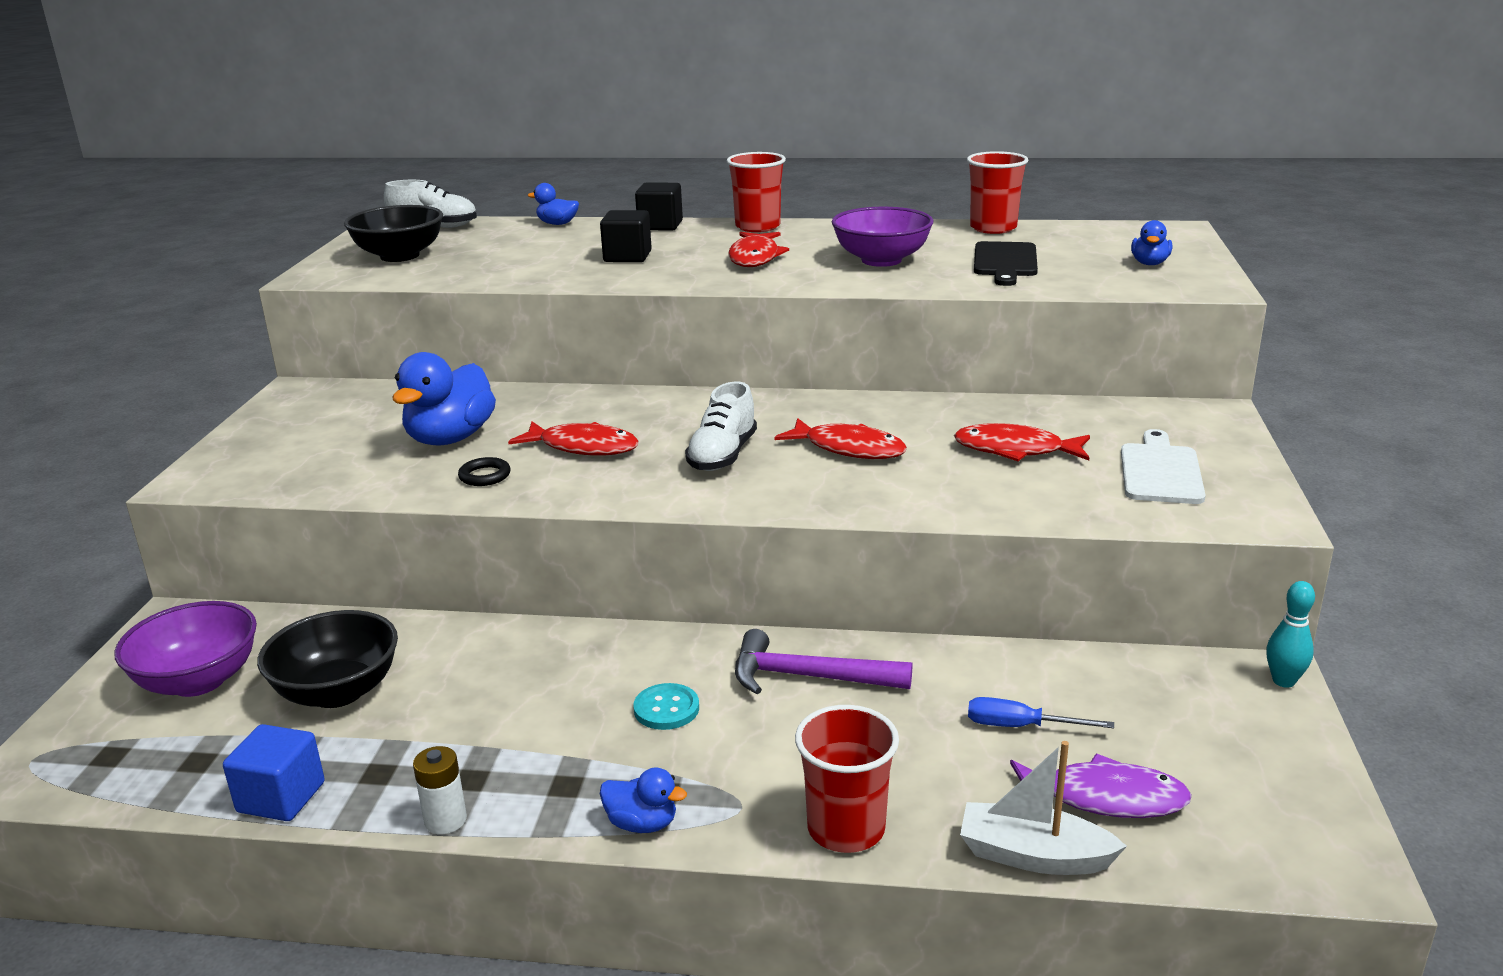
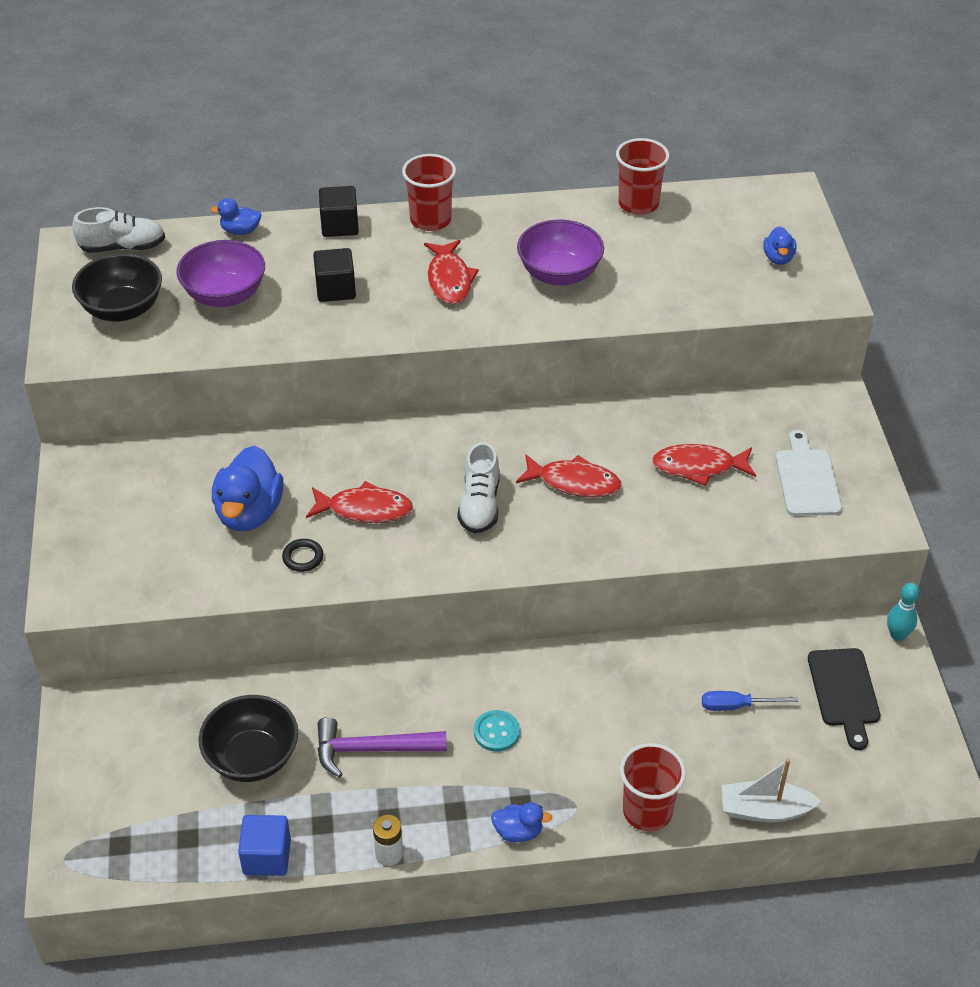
camera: 15 degrees left, 20 degrees up
purple bowl [114,601,257,697] -> purple bowl moved to [177,240,265,307]
purple hammer [735,629,912,694] -> purple hammer moved to [317,717,447,778]
black cutting board [974,241,1038,286] -> black cutting board moved to [808,648,880,750]
purple fish [1010,754,1192,818] -> none

